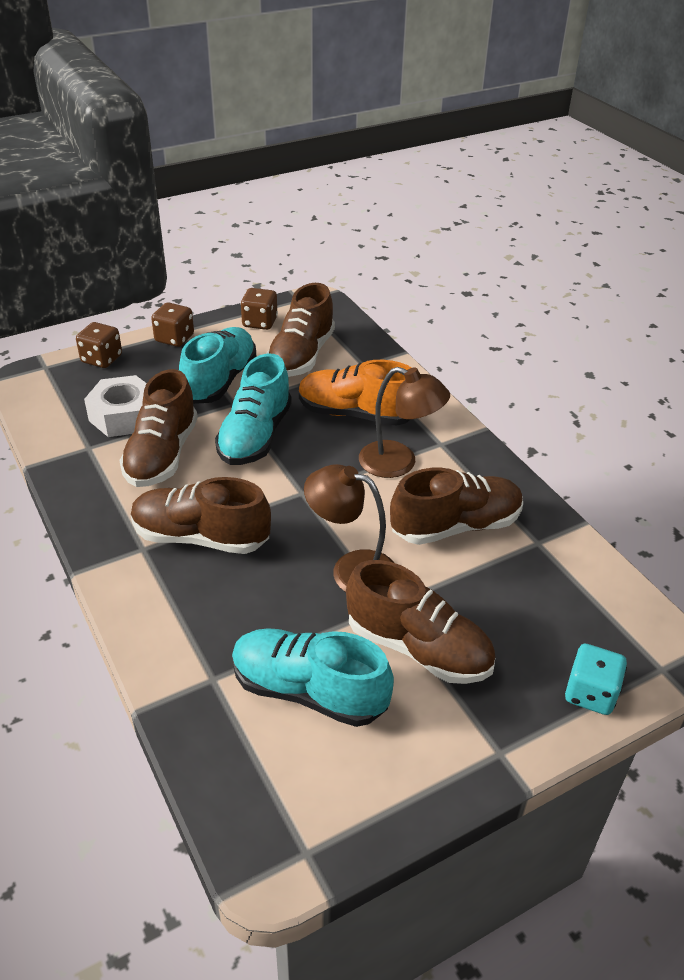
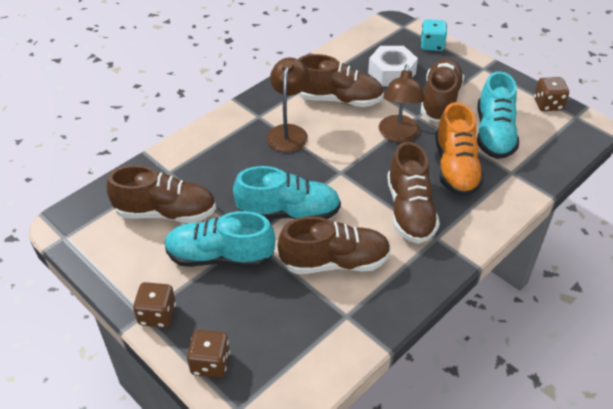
camera: 105 degrees left, 5 degrees up
white nut [84,375,147,437] -> white nut moved to [368,46,418,87]
brown dice [241,288,278,330] -> brown dice moved to [534,77,569,111]
orange shoe [299,360,412,426] -> orange shoe moved to [435,102,484,196]
brown shoe [390,468,523,545] -> brown shoe turned 135 degrees clockwise [298,54,384,107]

